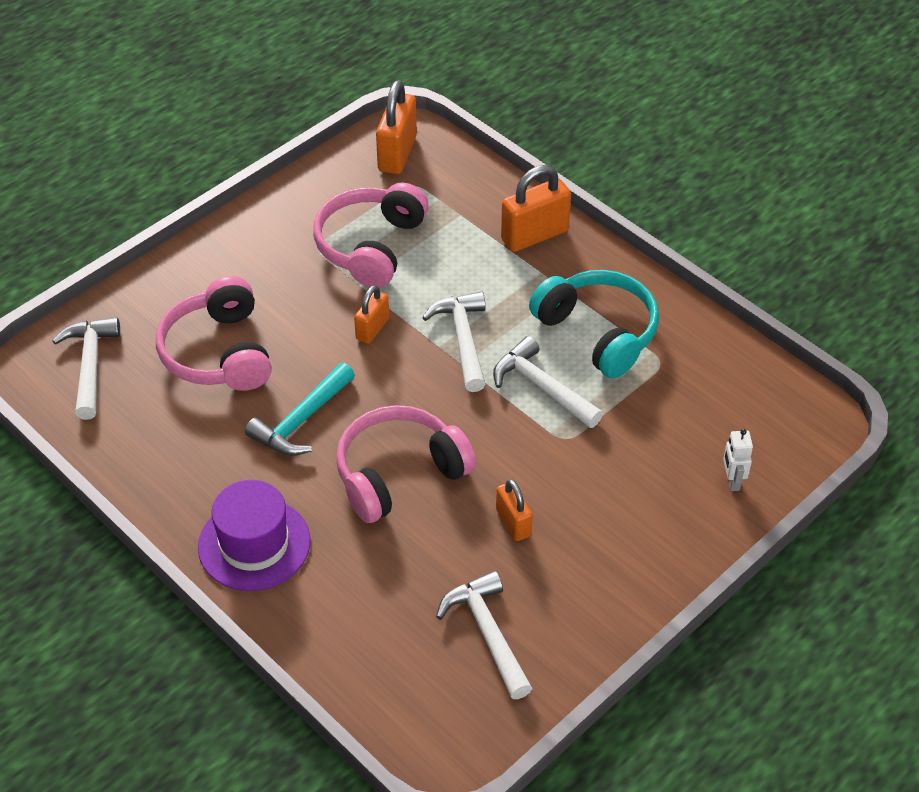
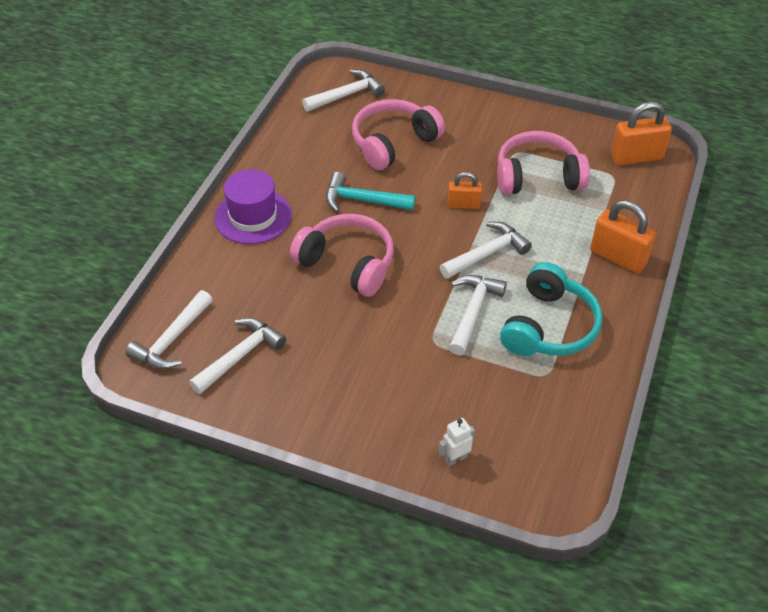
camera: 65 degrees right, 0 degrees up
orange padlock [496,479,532,541] -> none
none -> white hammer [125,290,213,370]

